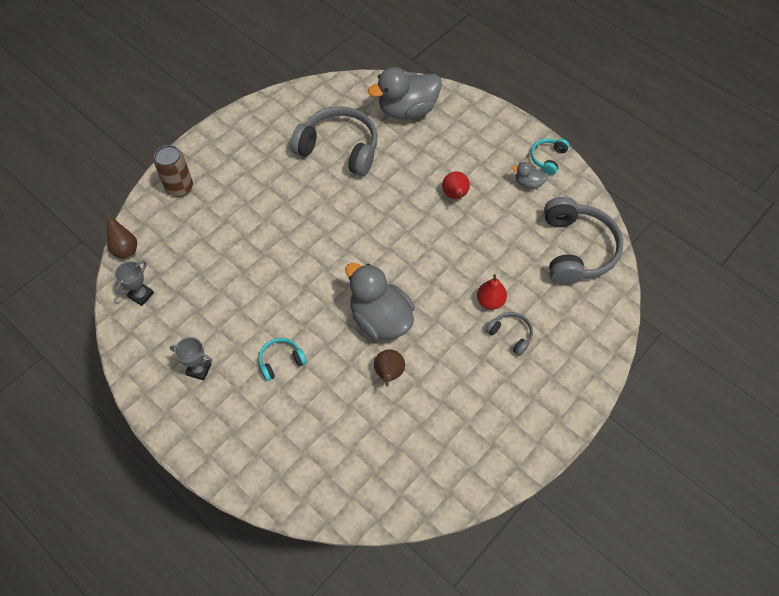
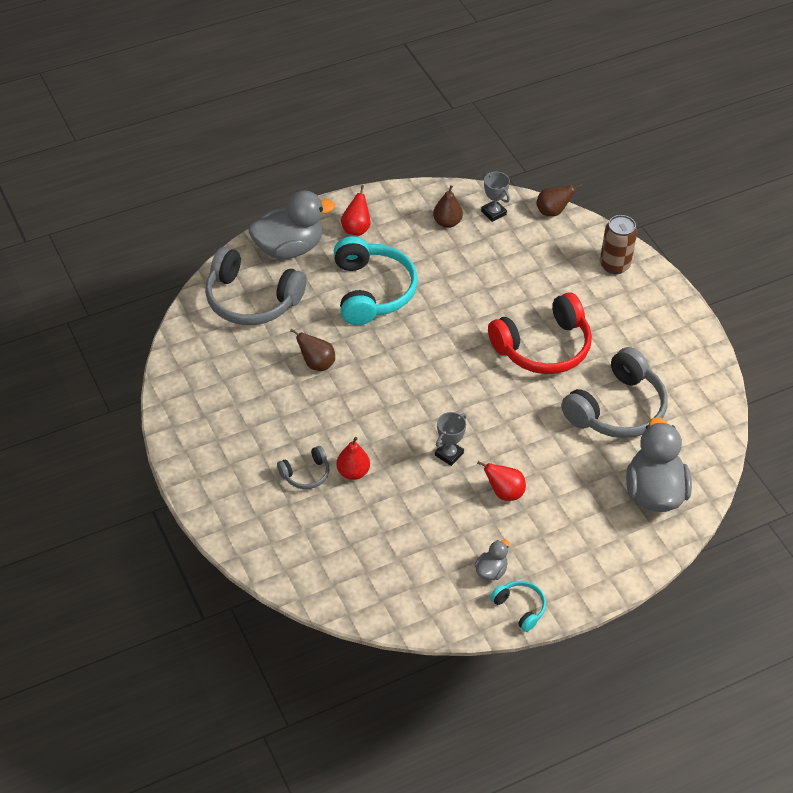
camera: 110 degrees right, 10 degrees down
grey trophy [170,337,212,381] -> grey trophy moved to [435,412,466,466]
turquoise headphones [259,338,307,381] -> turquoise headphones [334,236,418,325], size x2.09
grey duck [345,263,414,340] -> grey duck moved to [249,191,335,259]
grey headphones [544,197,623,285] -> grey headphones moved to [205,247,307,325]
none -> red pear [341,185,371,236]
none -> brown pear [433,185,463,228]
none -> red headphones [488,292,592,374]

